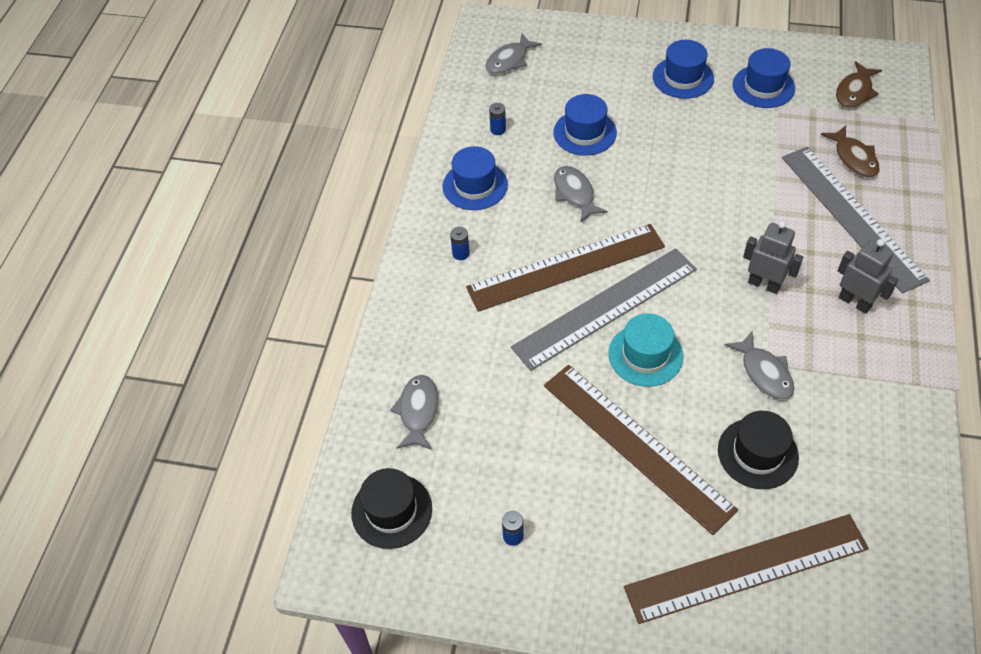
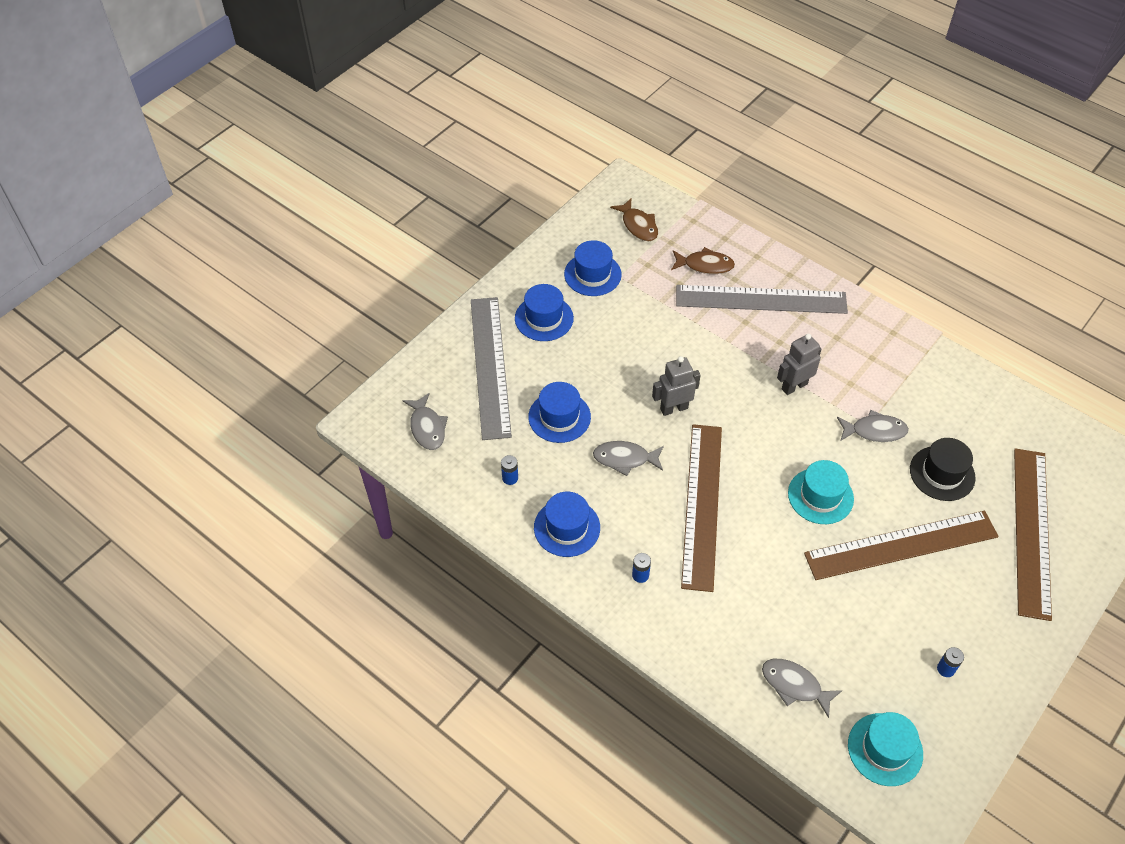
camera: 65 degrees left, 0 degrees up
black hat [351,468,432,549] -> turquoise hat [848,712,923,786]
grey ruler [511,248,697,371] -> grey ruler moved to [471,297,512,440]
grey robot [837,239,898,314] -> grey robot moved to [652,356,701,416]

